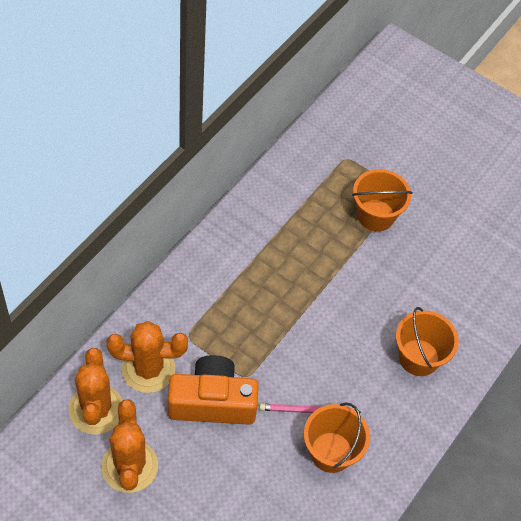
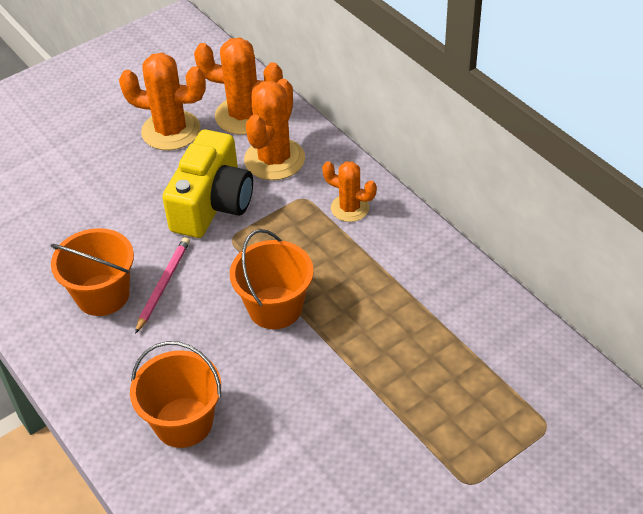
camera: 115 degrees right, 10 degrees down
orange camera [168,355,259,425] -> yellow camera [162,130,253,238]
orange bucket [352,169,413,232] -> orange bucket moved to [230,229,314,329]
none -> orange cactus [322,161,377,222]

